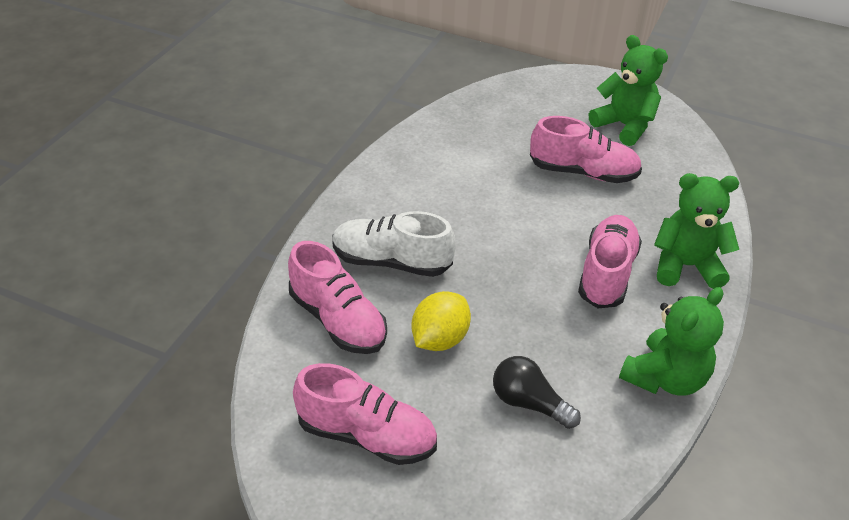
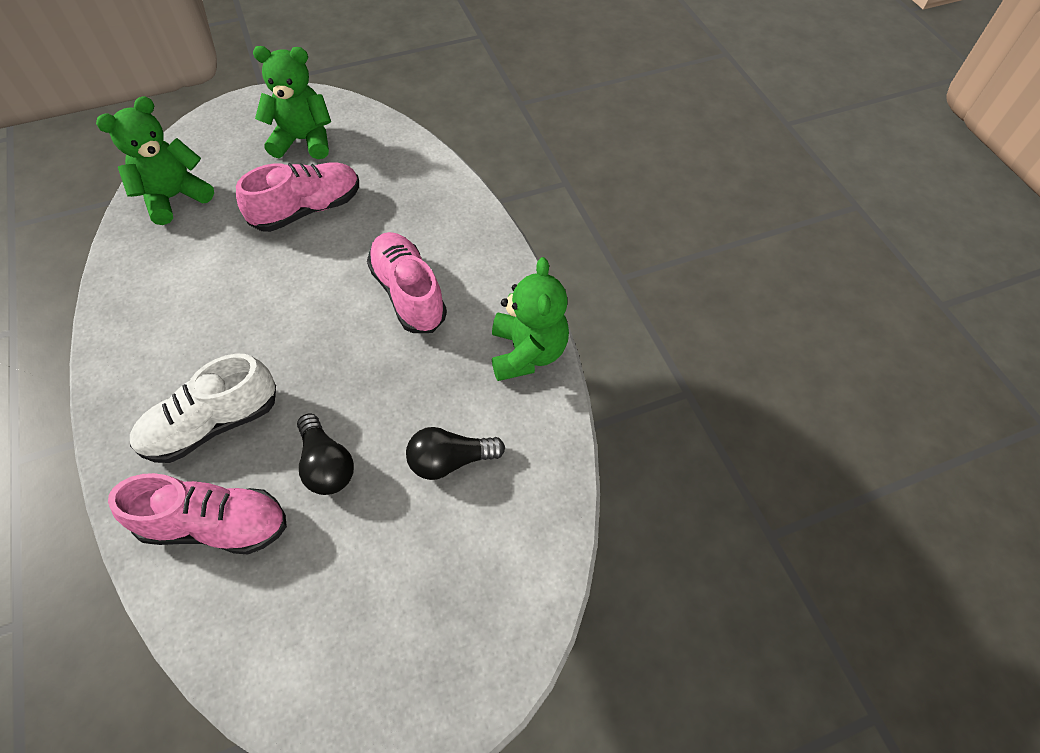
camera: 45 degrees left, 15 degrees up
pink shoe [293,363,437,465] -> none
yellow lemon [412,291,471,351] -> black light bulb [297,414,354,495]
green teddy bear [654,173,739,289] -> green teddy bear moved to [96,96,214,225]

